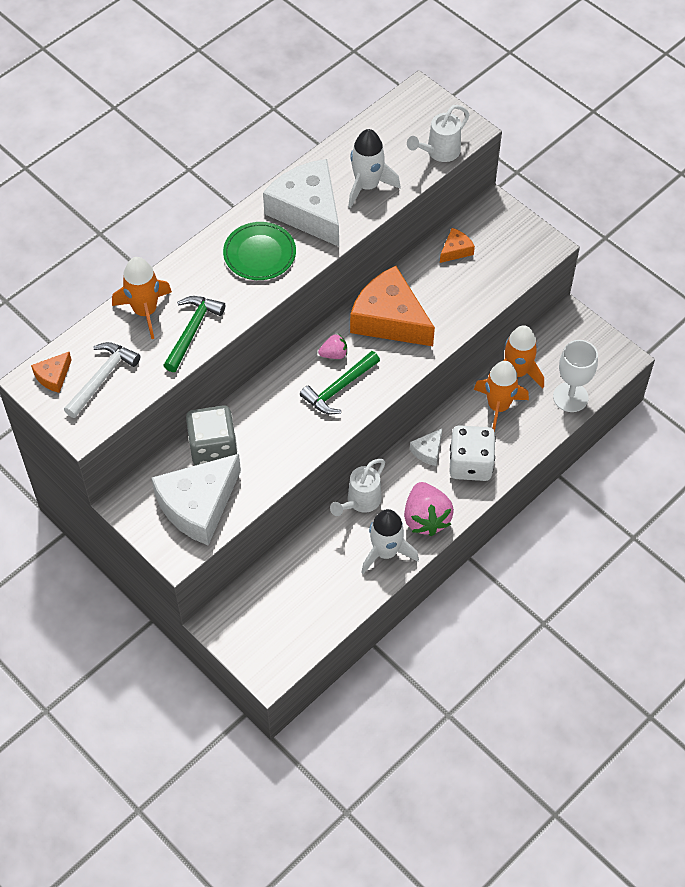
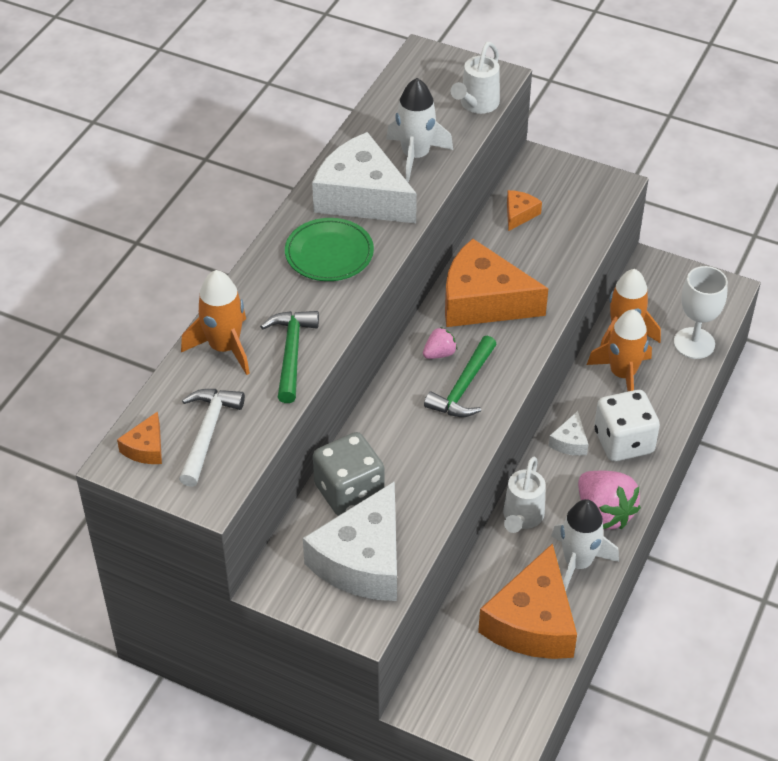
camera: 20 degrees left, 10 degrees down
none -> orange cheese [478,543,577,659]

